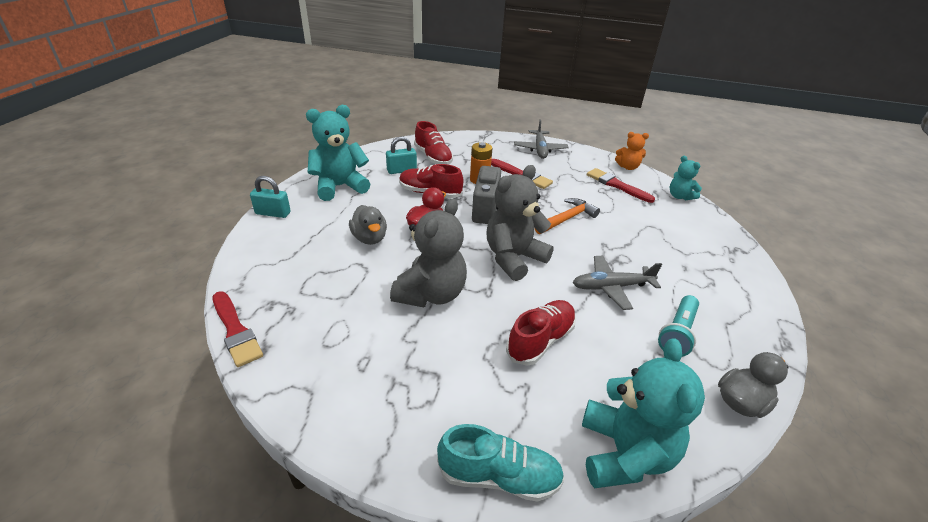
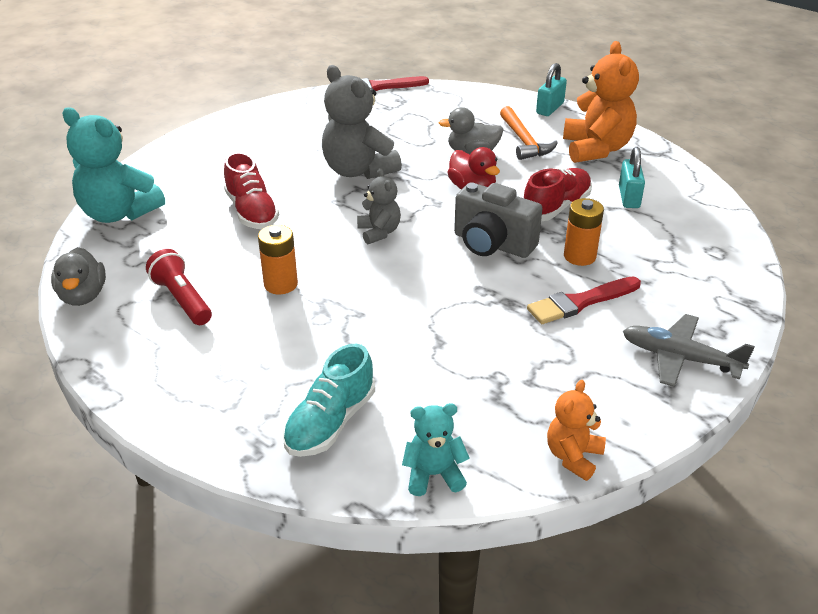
camera: 115 degrees right, 0 degrees up
turquoise teddy bear [306,105,370,201] -> orange teddy bear [563,41,639,163]
red shoe [414,121,453,165] -> none
turquoise shoe [437,424,565,502] -> turquoise shoe moved to [283,344,375,457]
grey teddy bear [486,165,554,281] -> grey teddy bear [357,168,401,245], size x0.55
orange hammer [534,198,600,234] -> orange hammer moved to [500,106,558,160]
grey plane [573,256,662,310] -> orange battery [258,225,298,294]
red brush [587,168,655,203] -> none
turquoise flashlight [658,295,699,357] -> red flashlight [146,249,212,325]

